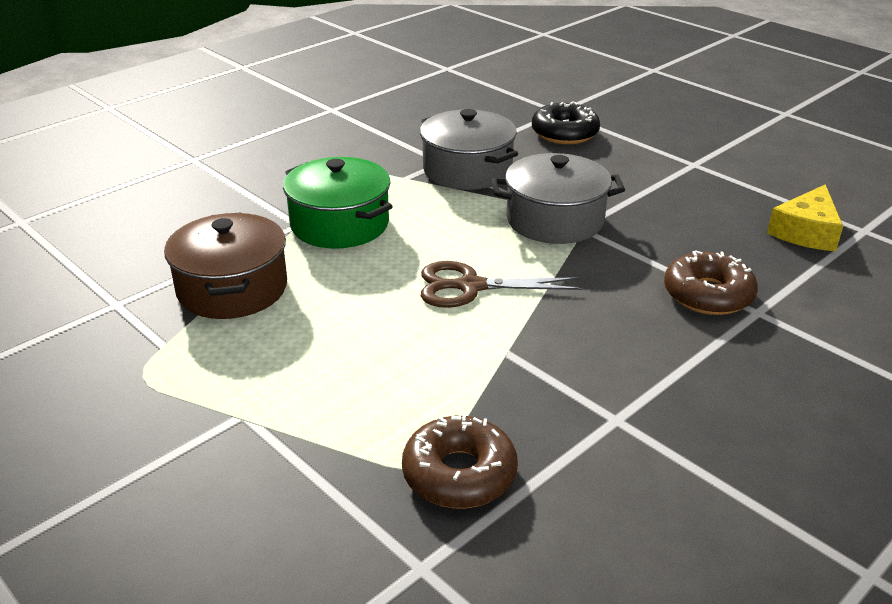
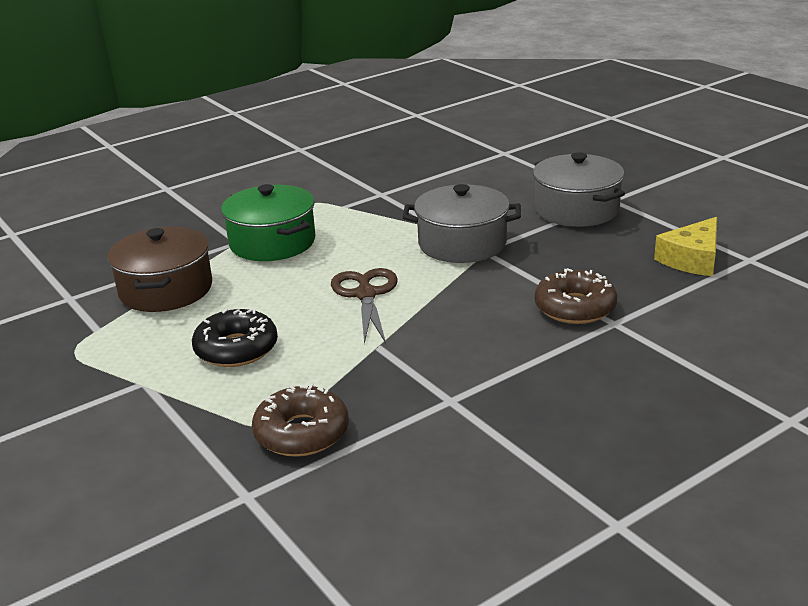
camera: 10 degrees right, 5 degrees down
grey pot [420,109,518,190] -> grey pot moved to [533,152,625,227]
brown scissors [421,261,582,308] -> brown scissors turned 75 degrees clockwise [331,268,398,344]
black donut [532,101,600,144] -> black donut moved to [192,309,278,367]

